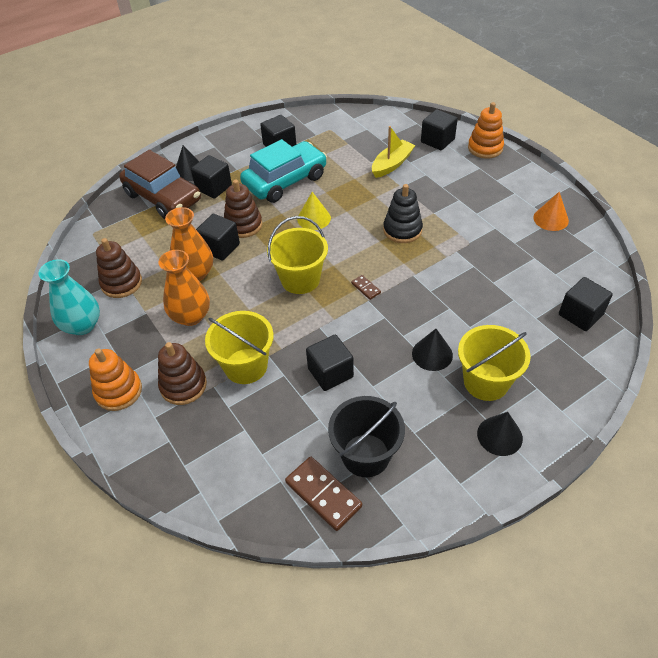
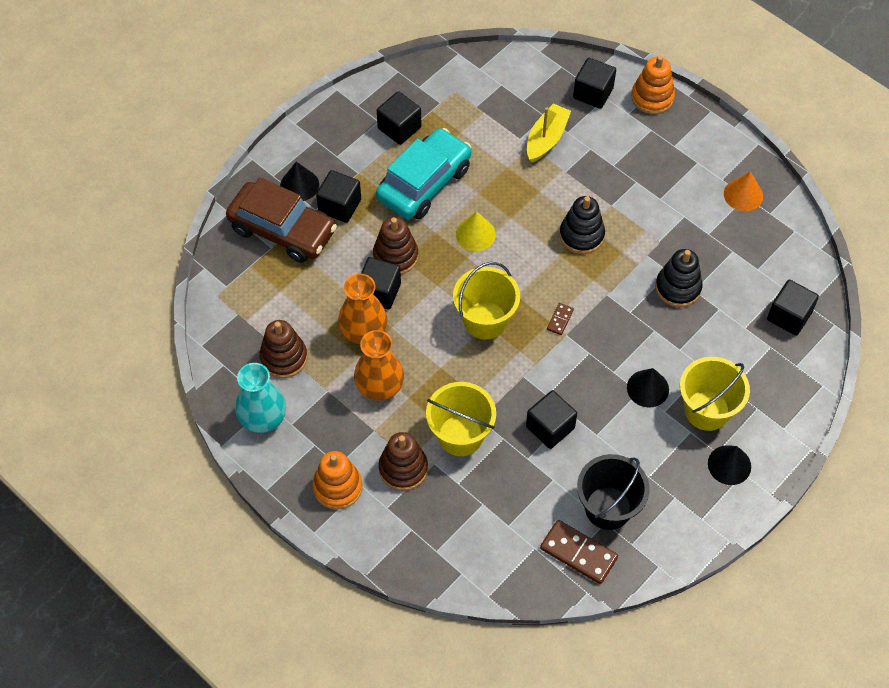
camera: 15 degrees left, 10 degrees up
brown domino [351,275,381,300] -> brown domino turned 75 degrees clockwise [547,303,574,335]
none -> black stacking toy [655,249,703,307]

